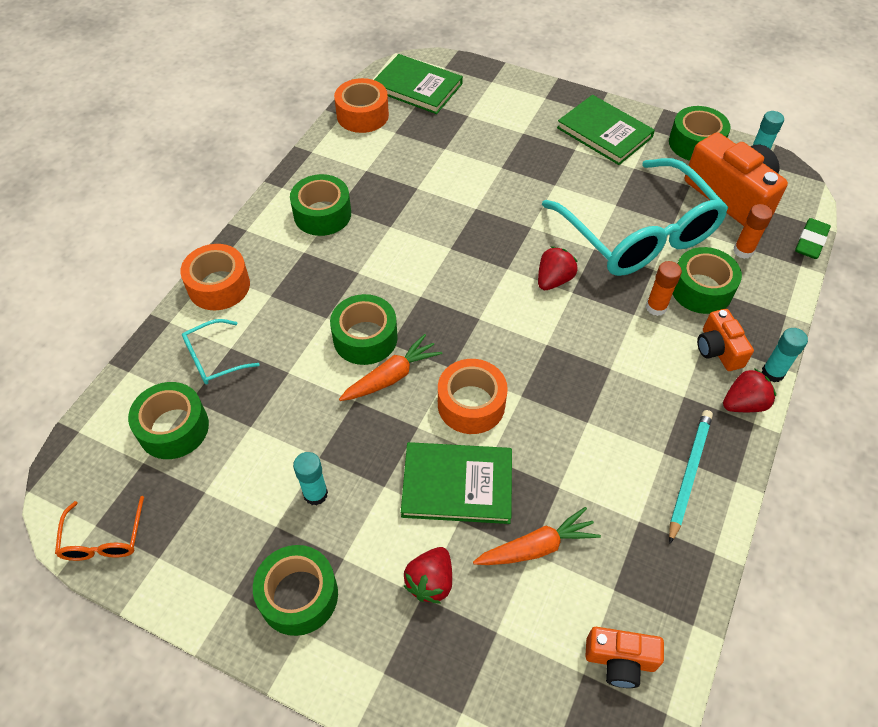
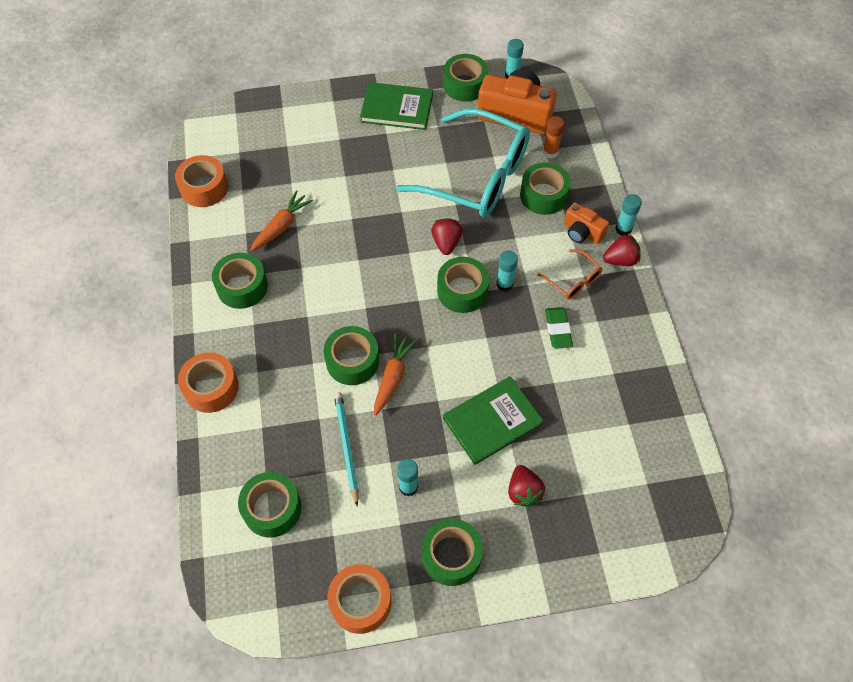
camera: 35 degrees left, 5 degrees up
orange glasses [55,496,144,561] -> orange glasses moved to [537,249,603,299]
turquoise glasses [182,319,259,384] -> none
green book [374,54,463,114] -> none
orange tape [438,359,508,434] -> orange tape moved to [328,564,391,634]
orange carrot [473,507,601,565] -> orange carrot moved to [250,190,313,251]
orange camera [585,627,664,688] -> none
orange glue stick [646,261,682,316] -> none
turquoise pencil [669,410,713,544] -> turquoise pencil moved to [334,392,359,506]
red strawberry [723,368,776,412] -> red strawberry turned 45 degrees clockwise [603,235,641,266]
green eraser [795,218,831,259] -> green eraser moved to [545,307,573,349]
none -> green tape [437,257,489,313]
none -> turquoise glue stick [496,251,518,292]

